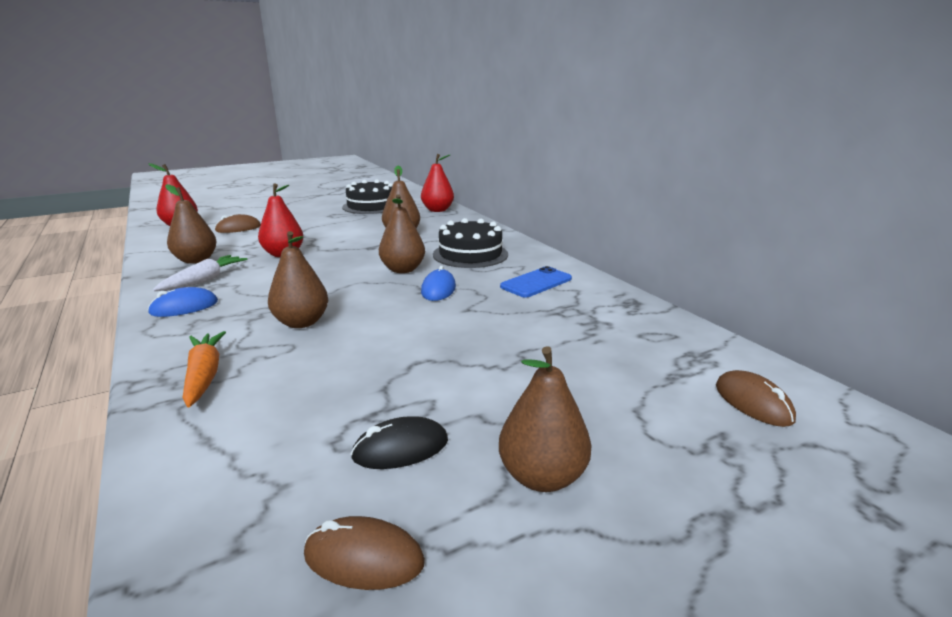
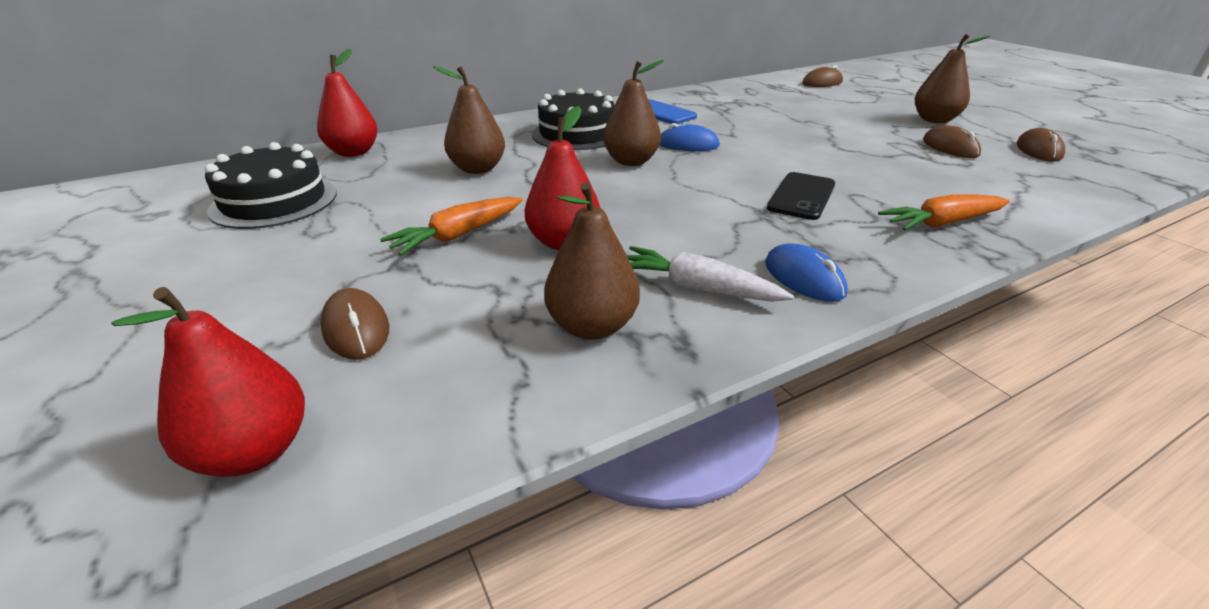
camera: 90 degrees left, 10 degrees up
brown pear [268,231,328,328] -> black phone [767,172,835,220]
black mouse [351,416,448,469] -> brown mouse [923,125,981,158]
none -> orange carrot [380,197,523,256]

